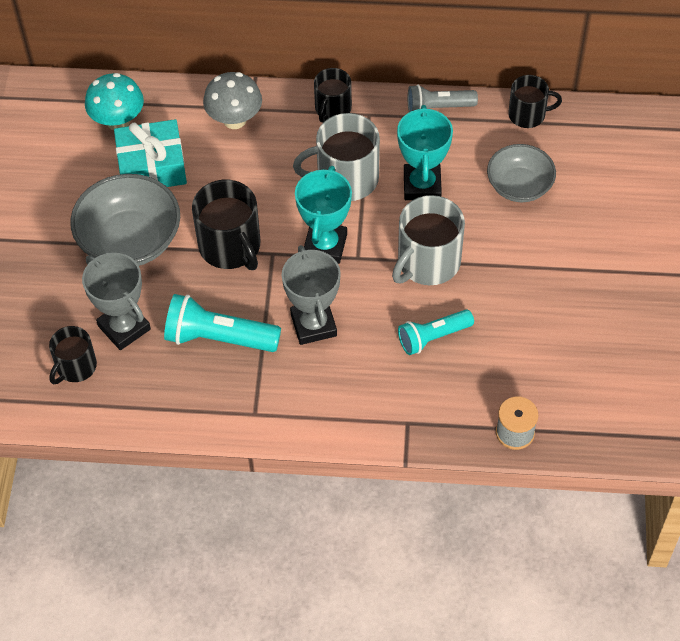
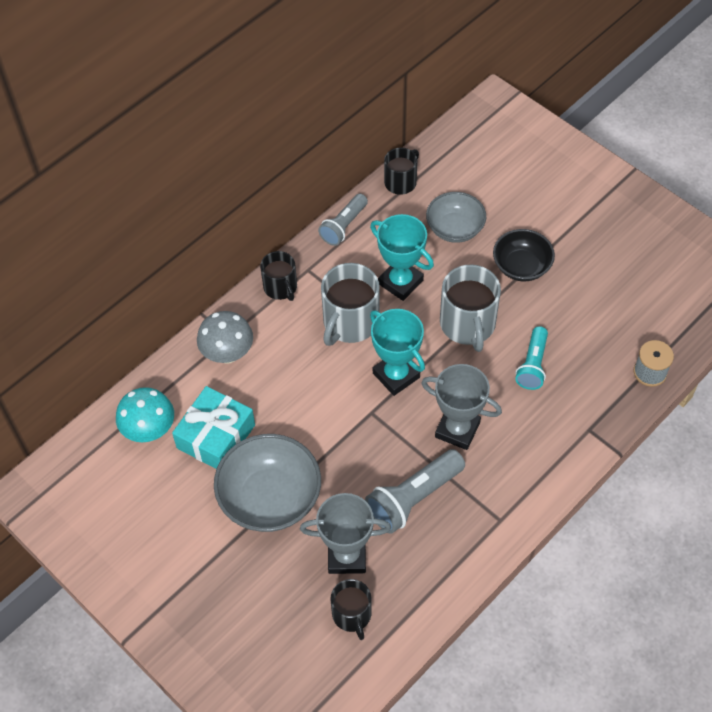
camera: 50 degrees left, 0 degrees up
turquoise flashlight [164,294,281,352] -> grey flashlight [365,449,465,534]
black mug [192,180,260,270] -> none
none -> black bowl [493,229,555,281]

